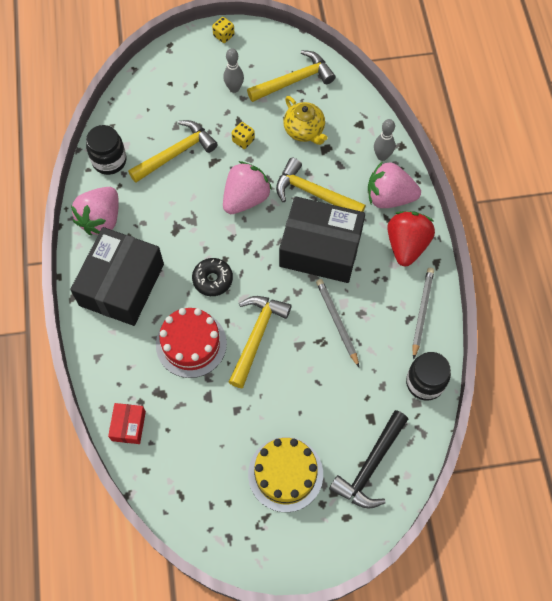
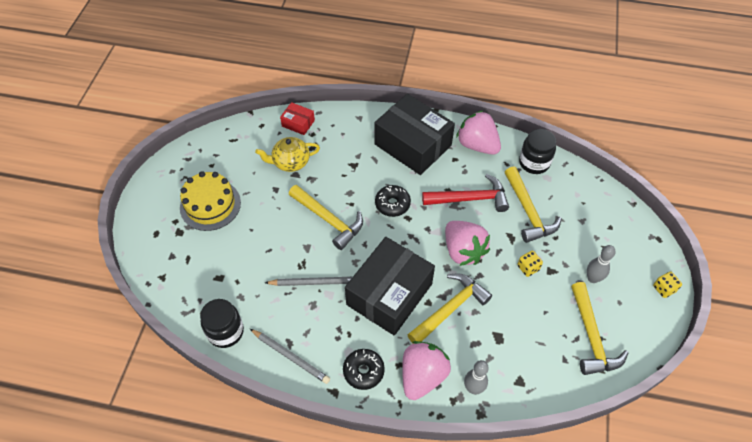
camera: 110 degrees right, 10 degrees down
red cake [156,308,227,378] -> none
yellow teapot [283,96,327,145] -> yellow teapot moved to [255,137,320,172]
black hammer [329,410,408,509] -> none
red strawberry [387,211,435,266] -> black donut [343,349,385,390]
none -> red hammer [422,174,509,212]

